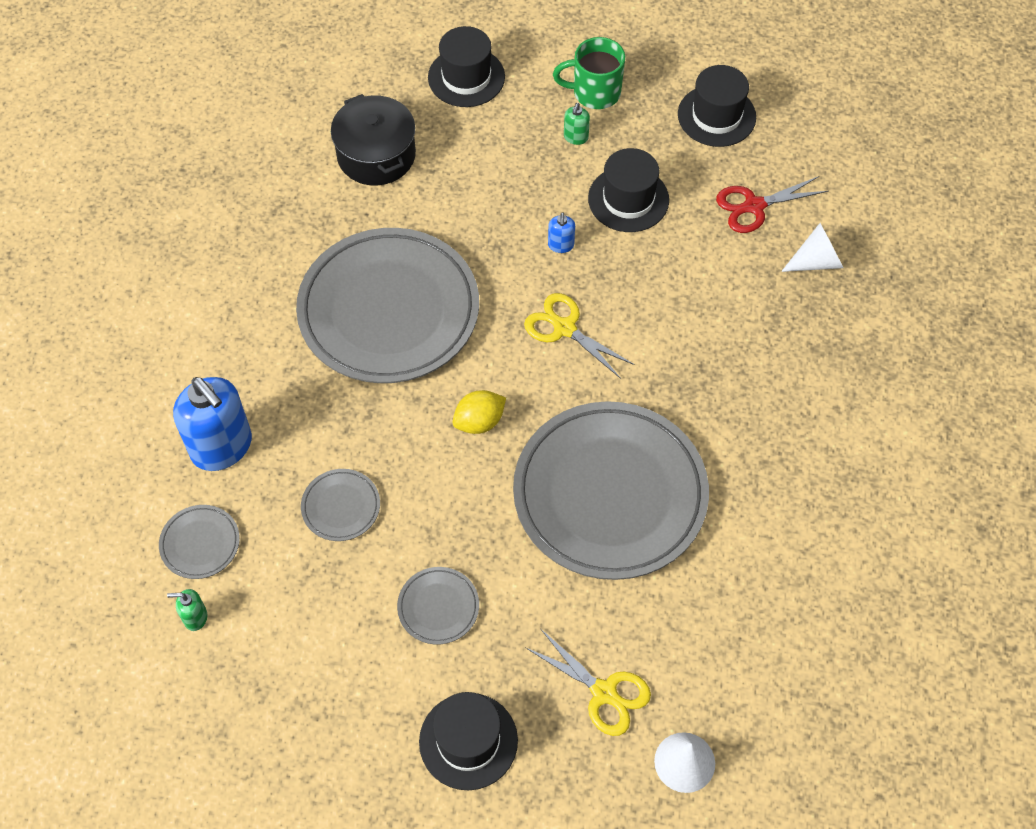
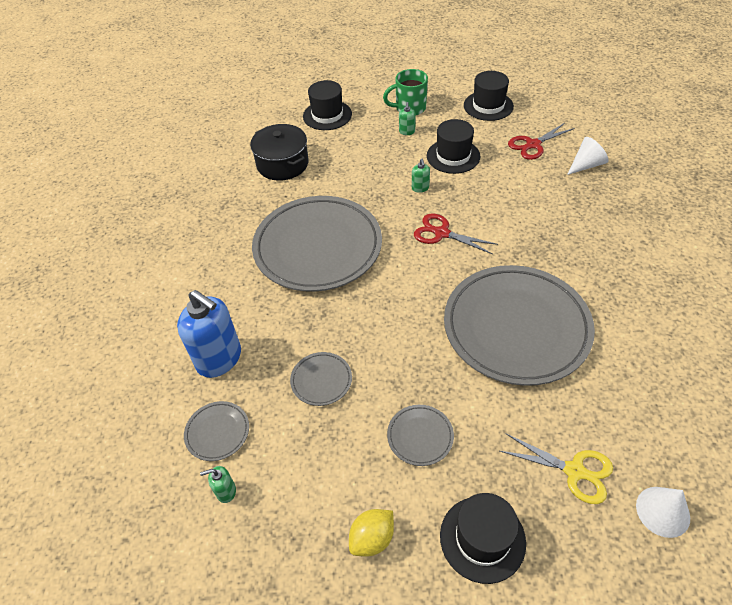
camera: 10 degrees left, 10 degrees down
yellow lemon [452,390,506,434] -> yellow lemon moved to [349,509,394,557]
yellow scissors [524,293,635,379] -> red scissors [414,213,498,254]
blue soap dispenser [548,212,575,253] -> green soap dispenser [412,159,430,193]

